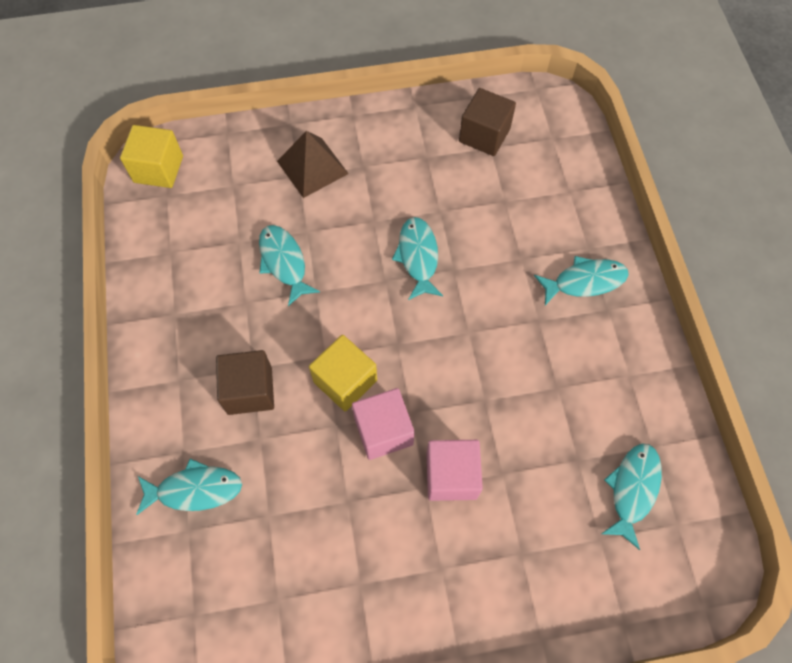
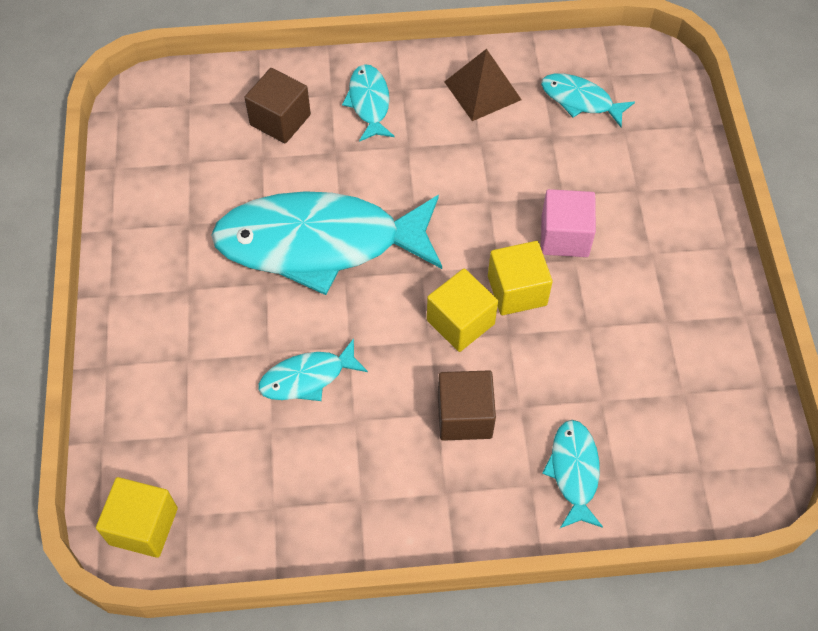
camera: 85 degrees left, 5 degrees down
brown pyramid [277,131,349,198] -> brown pyramid moved to [444,49,522,121]
pink cube [352,388,415,460] -> yellow cube [488,241,553,315]
turquoise fish [392,217,443,300] -> turquoise fish [211,191,442,295], size x2.24
brown cube [459,88,516,156] -> brown cube moved to [244,68,311,143]

